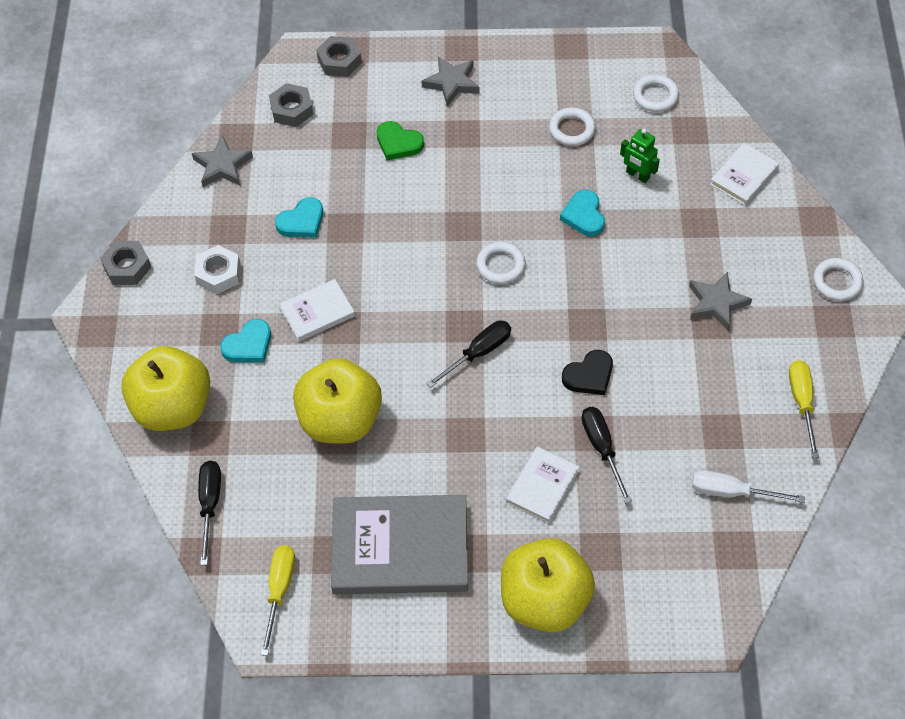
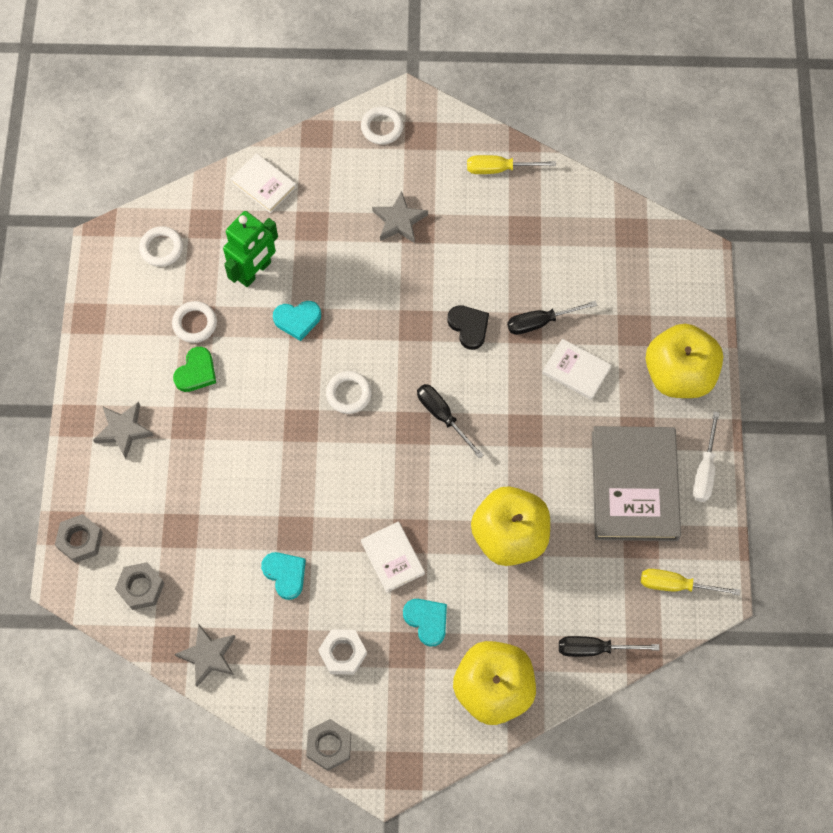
camera: 90 degrees left, 10 degrees up
green heart [376,121,424,160] -> green heart moved to [173,347,216,392]
green robot [620,129,660,183] -> green robot [223,211,278,287], size x1.69
white screwdriver [692,470,805,503] -> white screwdriver moved to [693,411,720,502]

